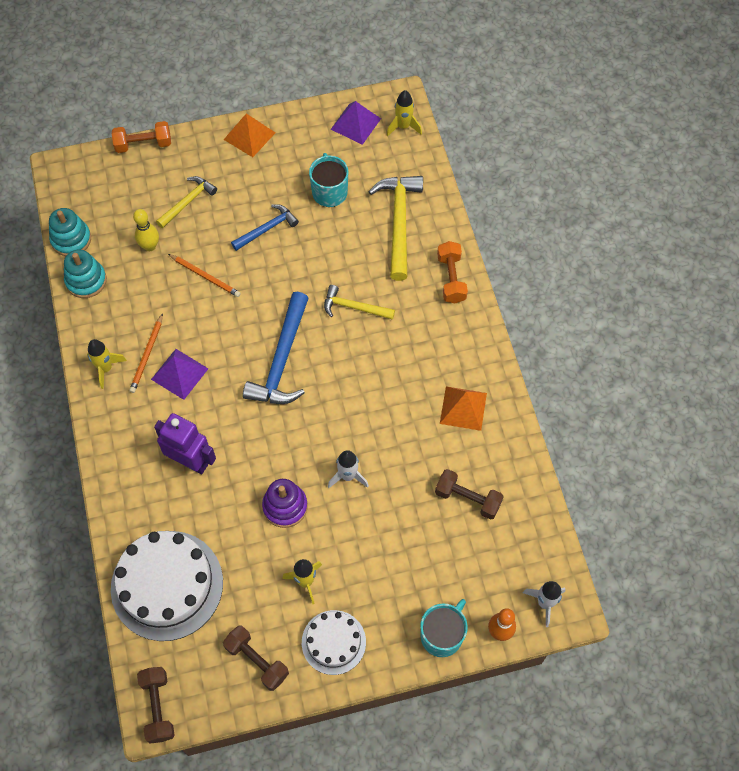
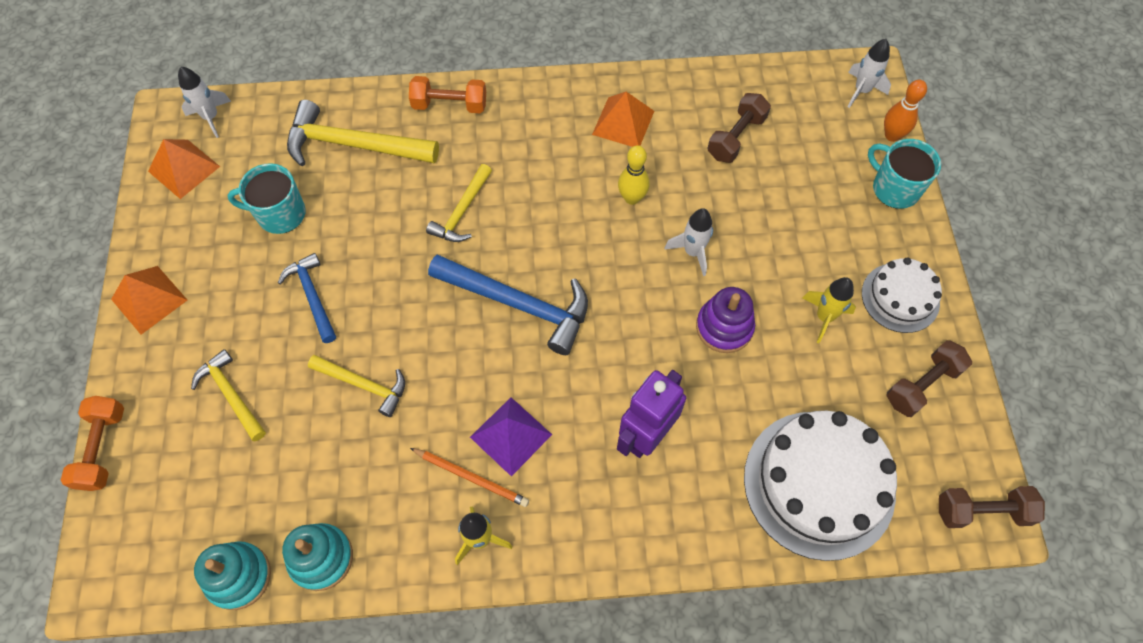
camera: 80 degrees left, 0 degrees up
yellow bowling pin [133,209,159,251] -> yellow bowling pin moved to [618,145,650,205]
orange pencil [168,254,241,297] -> yellow hammer [308,355,405,417]
purple pyramid [331,101,381,145] -> orange pyramid [148,139,220,199]
yellow rocket [387,90,422,136] -> white rocket [178,67,231,138]

